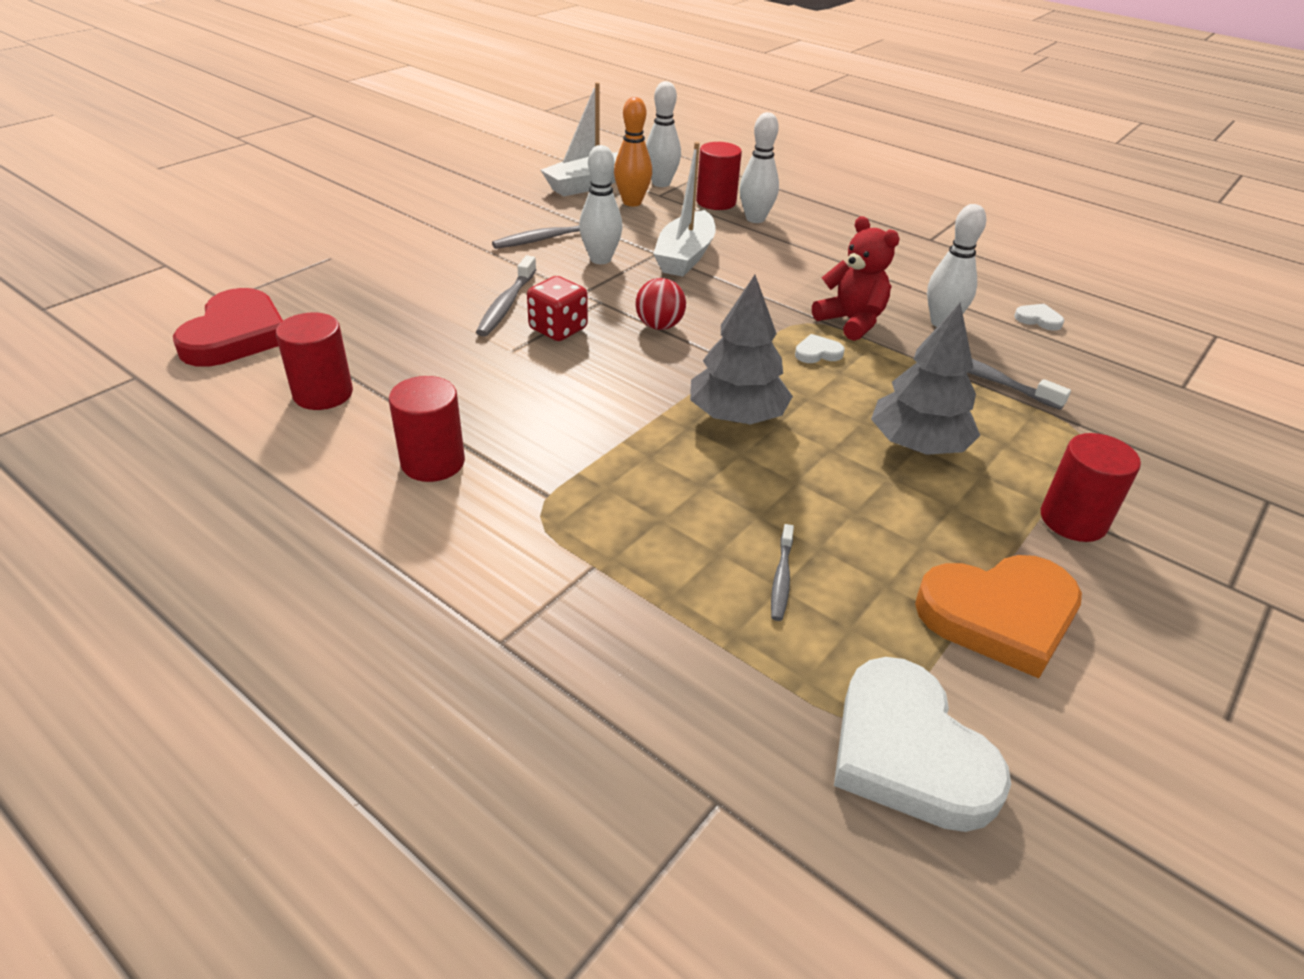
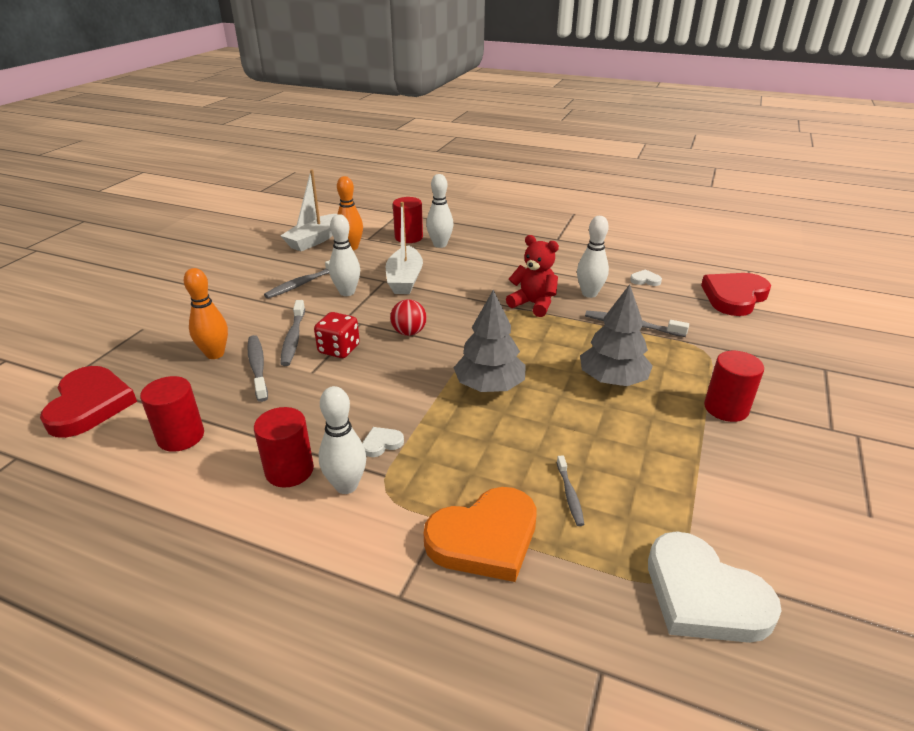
camera: 15 degrees left, 5 degrees down
white bowling pin [646,81,681,187] -> white bowling pin moved to [319,386,366,494]
white heart [795,334,845,363] -> white heart moved to [362,427,404,457]
orange heart [915,555,1082,678] -> orange heart moved to [423,487,536,582]
none -> orange bowling pin [184,268,228,359]
none -> grey toothbrush [247,335,268,402]
none -> red heart [701,273,771,316]

